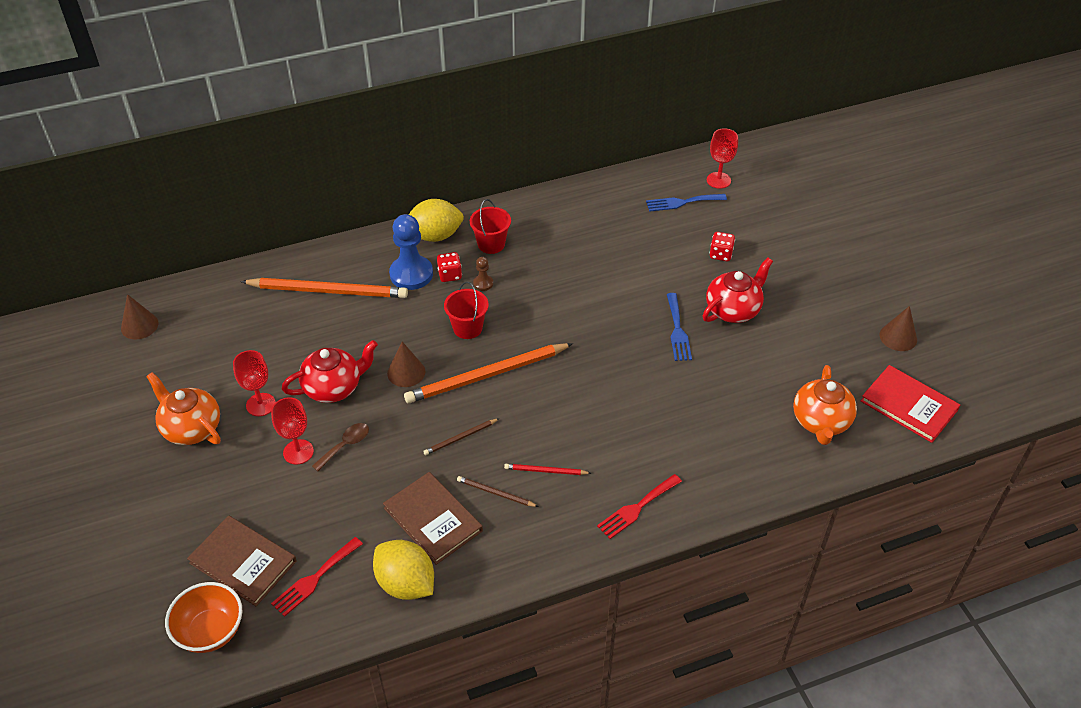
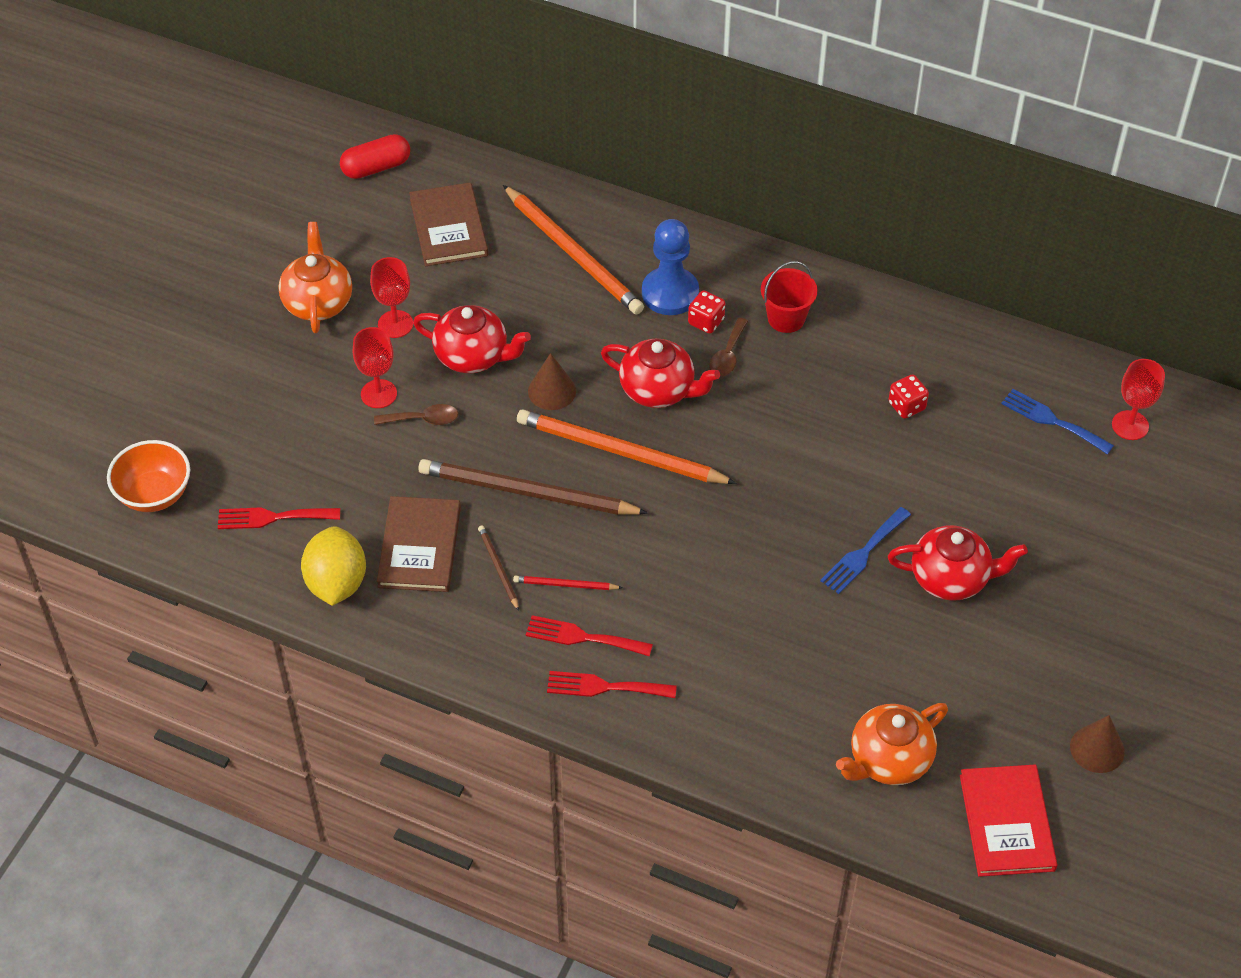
camera: 45 degrees right, 5 degrees up
brown cone [121,294,158,339] -> red capsule [340,134,410,179]
brown book [187,516,297,606] -> brown book moved to [409,182,488,266]
yellow lemon [409,199,464,242] -> none
brown pencil [423,418,500,455] -> brown pencil [418,459,648,515], size x2.22
red bucket [444,282,489,339] -> red teapot [601,339,720,408]
brown pawn [473,257,493,291] -> brown spoon [709,318,748,377]
red pencil [504,464,591,475] -> red pencil turned 45 degrees counterclockwise [513,576,623,590]
red dice [709,232,735,261] -> red dice moved to [888,374,929,419]
none -> red fork [526,615,653,656]

